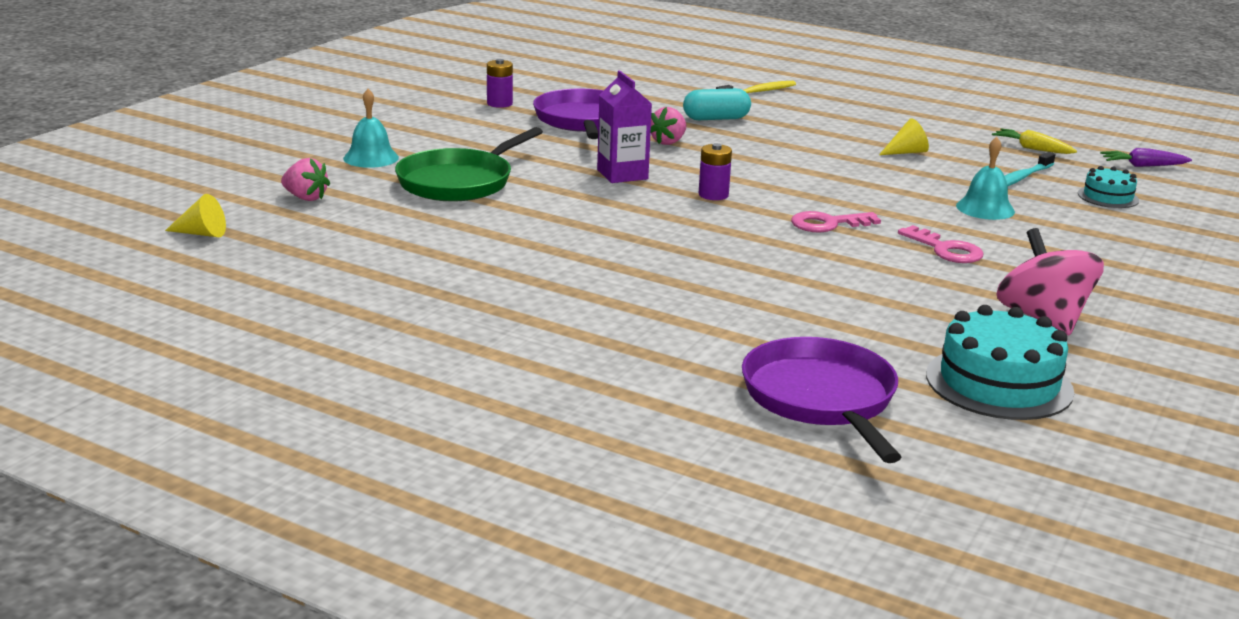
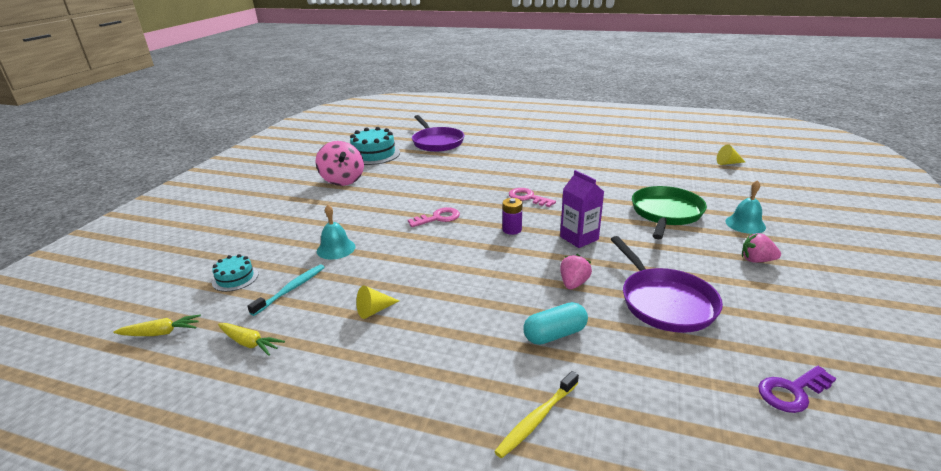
camera: 170 degrees right, 5 degrees up
pink strawberry [281,158,330,201] -> pink strawberry moved to [742,233,781,263]
purple battery [487,59,513,108] -> none
pink key [898,225,983,263] -> pink key moved to [509,188,556,207]
purple carrot [1100,148,1192,167] -> yellow carrot [113,314,201,336]
none -> purple key [758,366,836,413]

